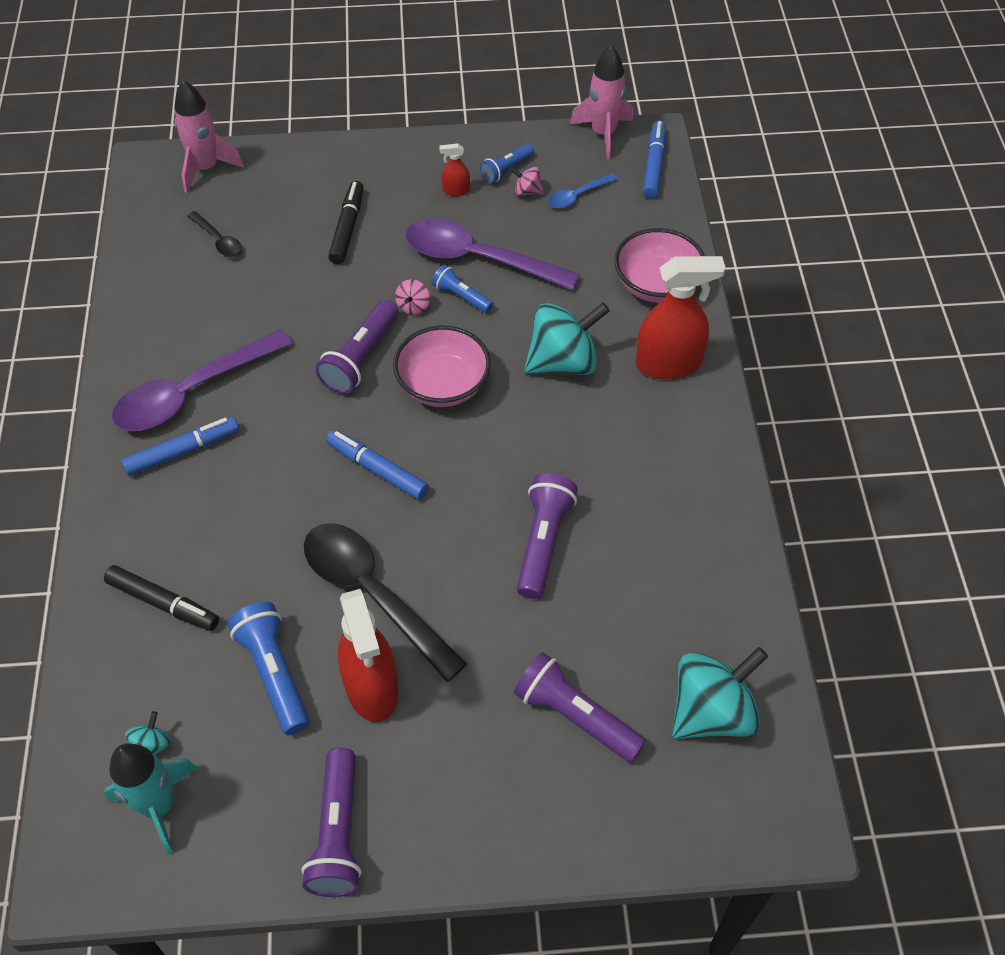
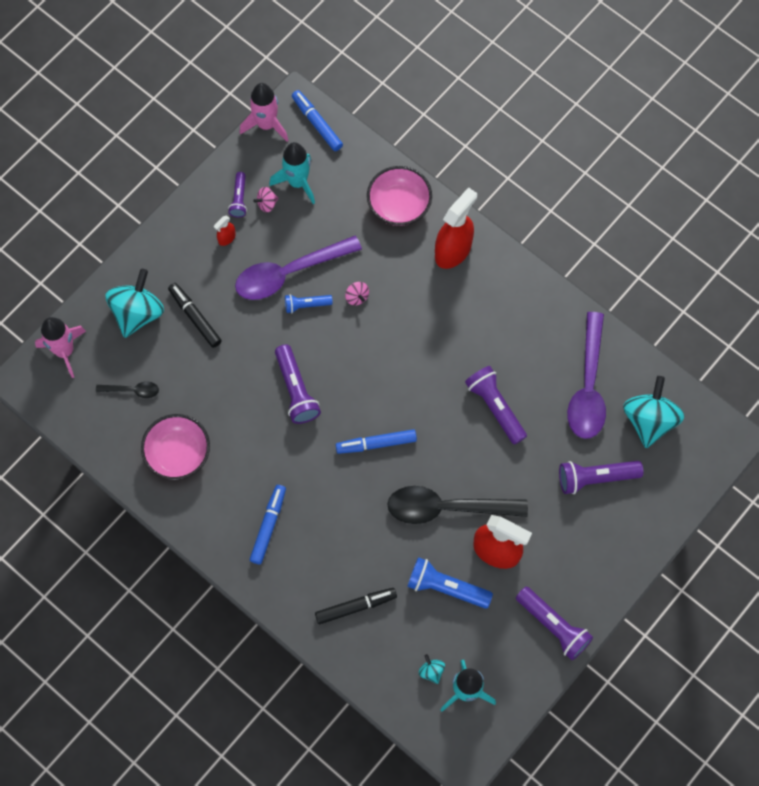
camera: 45 degrees left, 15 degrees up
purple spoon [112,329,292,431] -> purple spoon moved to [567,312,606,439]
pink bowl [393,326,491,407] -> pink bowl moved to [141,414,210,480]
pink spinning top [395,279,430,315] -> pink spinning top moved to [345,282,369,305]
blue flashlight [480,144,534,183] -> purple flashlight [228,172,247,217]
turquoise spinning top [524,303,610,375] -> turquoise spinning top moved to [105,269,164,338]
blue spoon [548,173,618,208] -> turquoise rocket [269,142,315,204]

